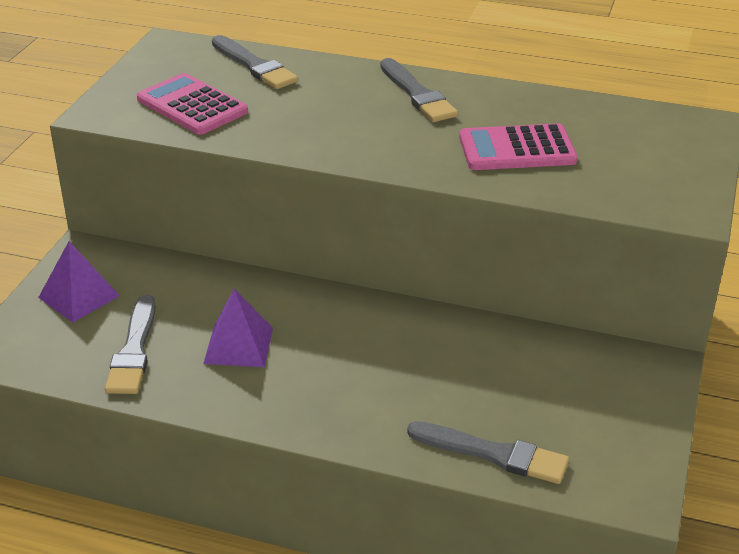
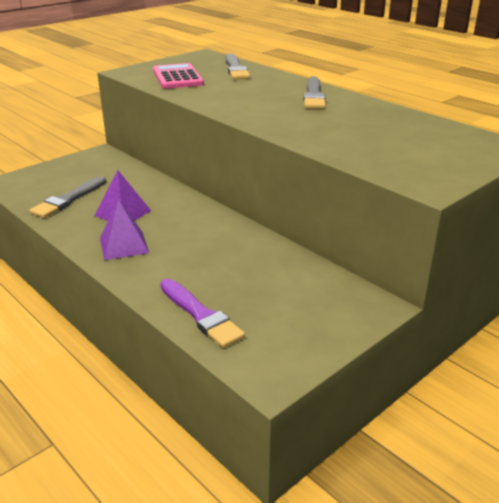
camera: 30 degrees right, 5 degrees down
purple pyramid [38,241,120,323] -> purple pyramid moved to [100,199,149,260]
grey brush [407,421,569,484] -> purple brush [160,279,245,348]
pink calculator [459,123,578,170] -> none

